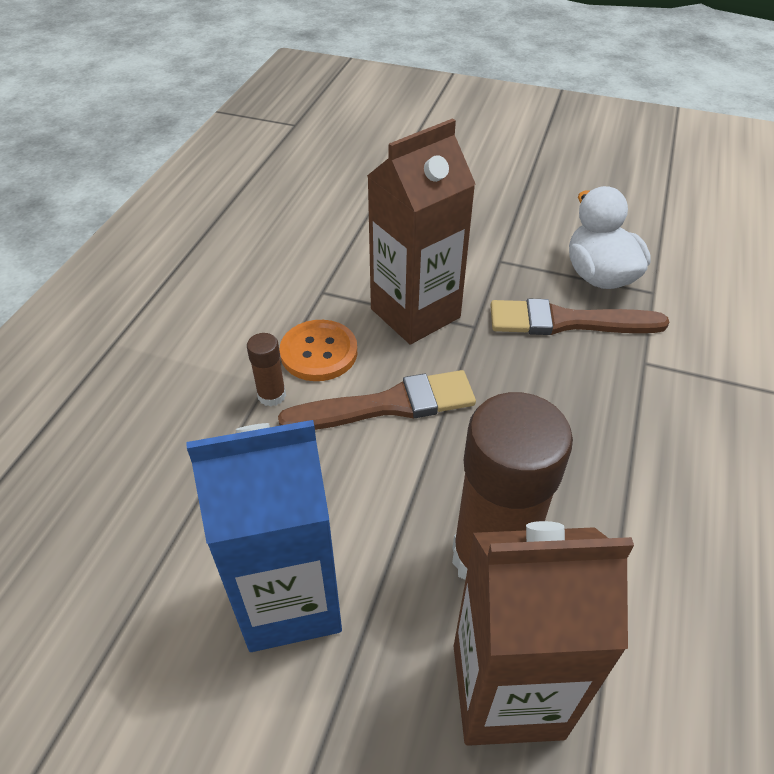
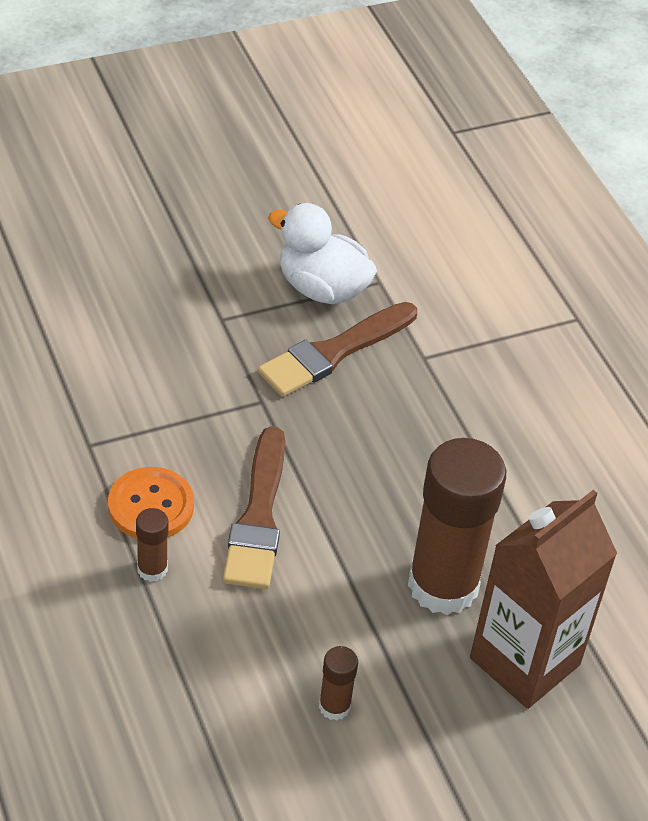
camera: 45 degrees left, 0 degrees up
blue carton [186,420,342,652] -> brown glue stick [319,646,358,721]
brown brush [278,370,476,430] -> brown brush turned 150 degrees clockwise [223,426,285,589]
brown carton [367,118,475,344] -> none

